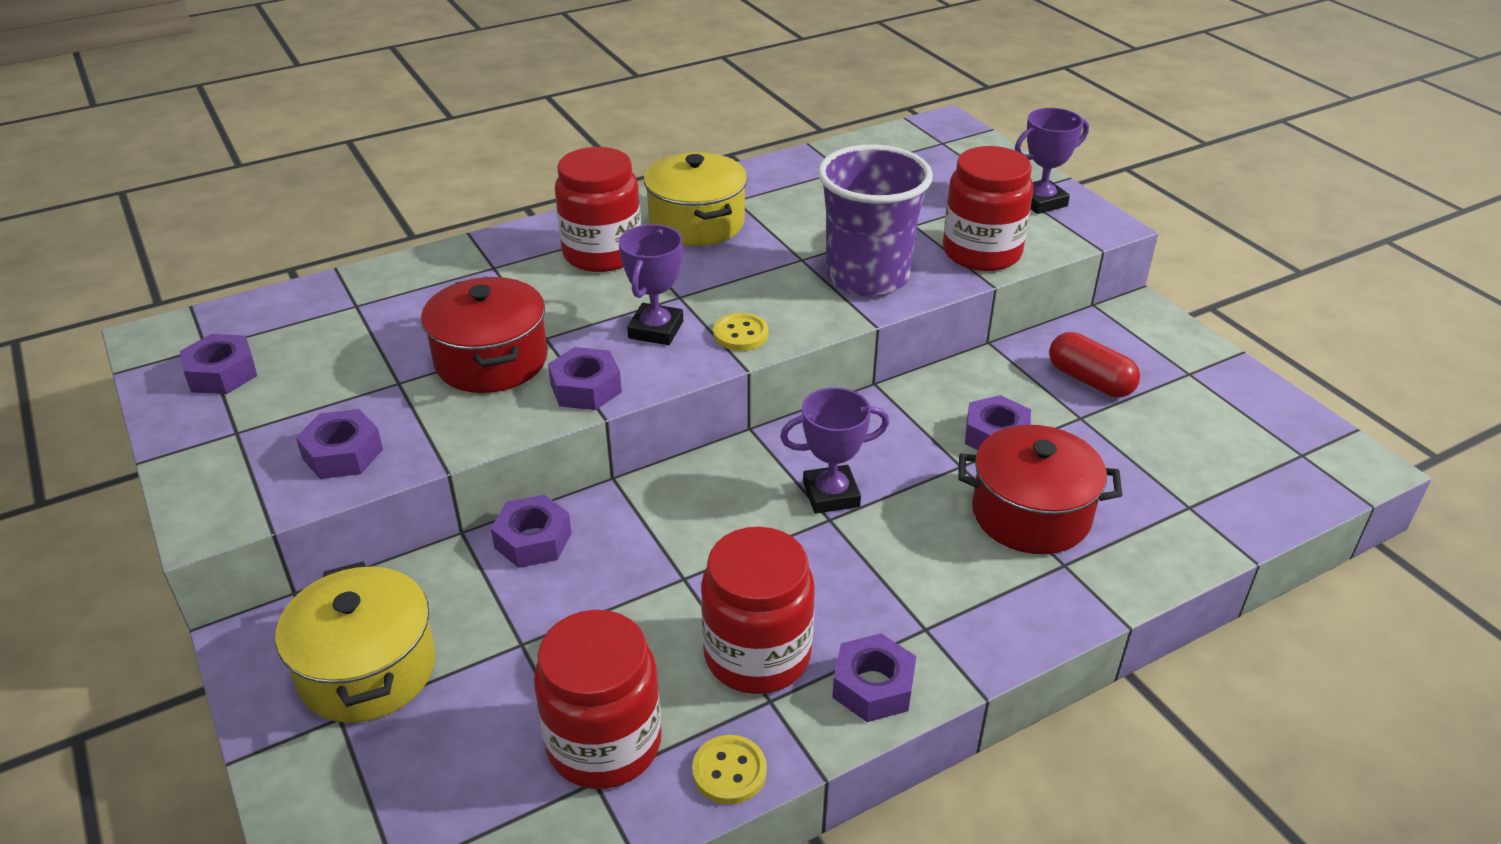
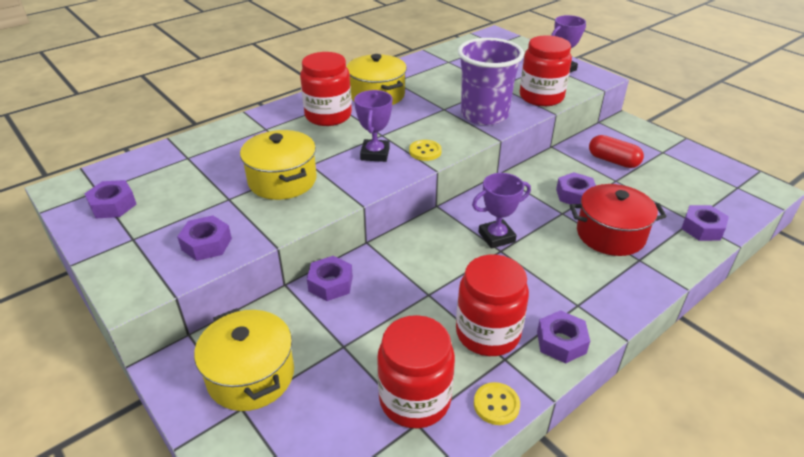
camera: 10 degrees left, 0 degrees up
red pot [421,277,548,393] -> yellow pot [240,130,317,200]
purple nut [548,347,622,410] -> purple nut moved to [681,205,729,241]

